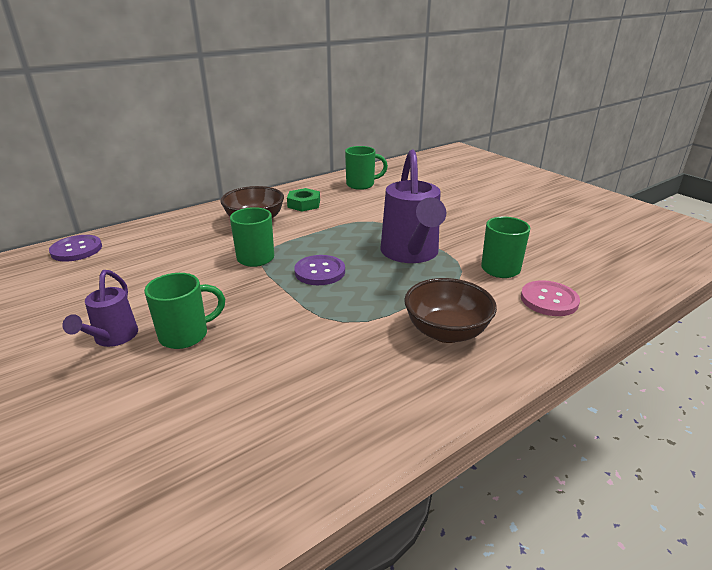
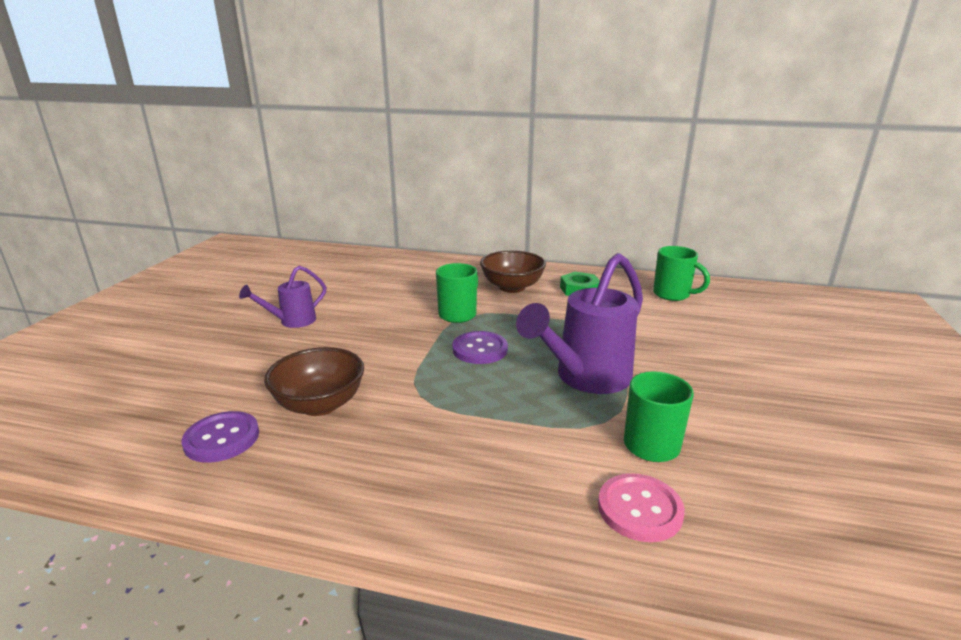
camera: 50 degrees right, 5 degrees down
purple button [49,235,102,261] -> purple button moved to [181,411,259,462]
green mug [144,273,225,349] -> none
brown bowl [404,278,497,343] -> brown bowl moved to [264,347,364,416]

